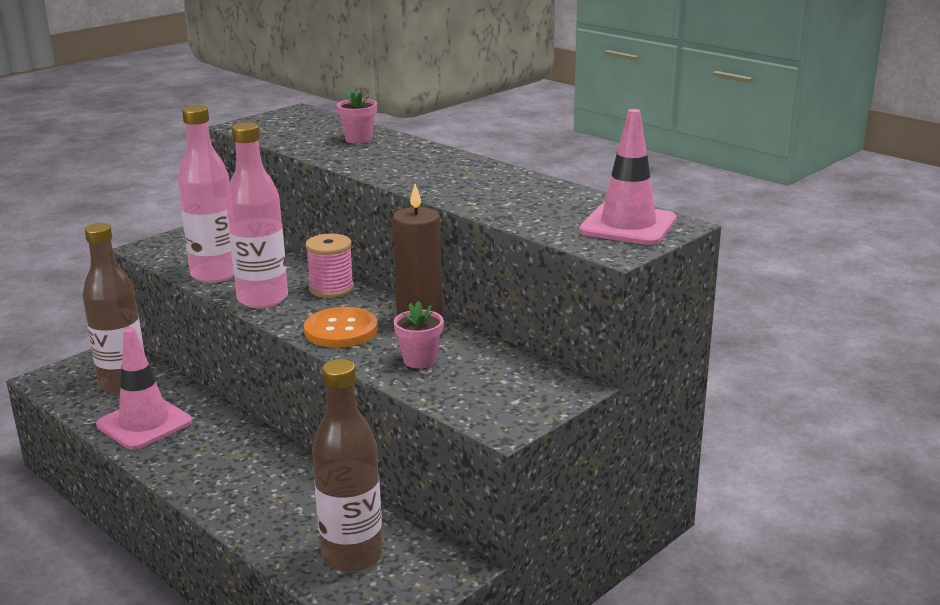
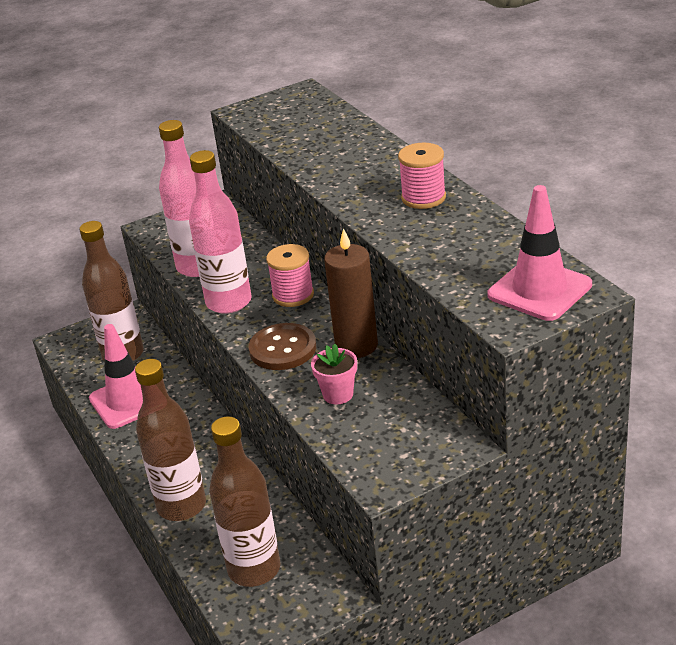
camera: 20 degrees right, 10 degrees up
orange button [304,307,378,348] -> brown button [249,323,316,370]
pink flower pot [337,90,377,144] -> none
none -> brown bottle [135,359,206,521]
none -> pink spool [398,143,446,209]

